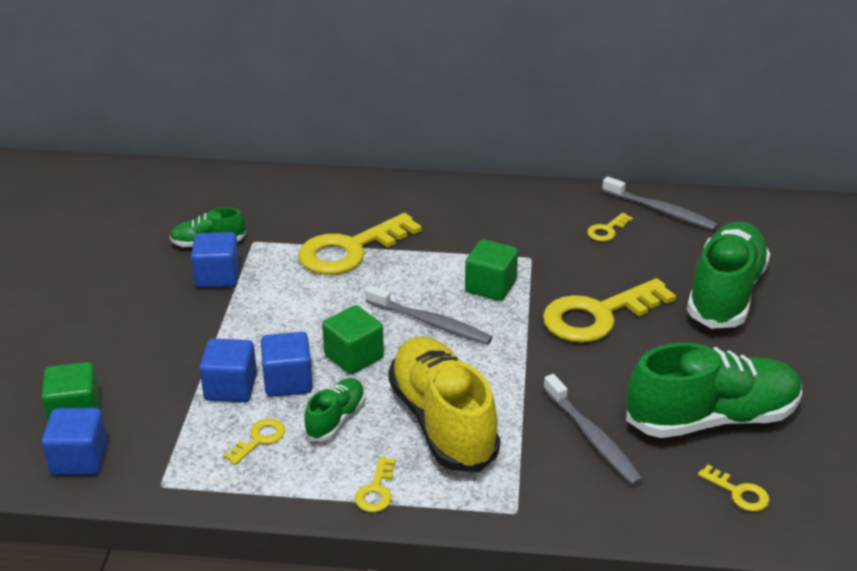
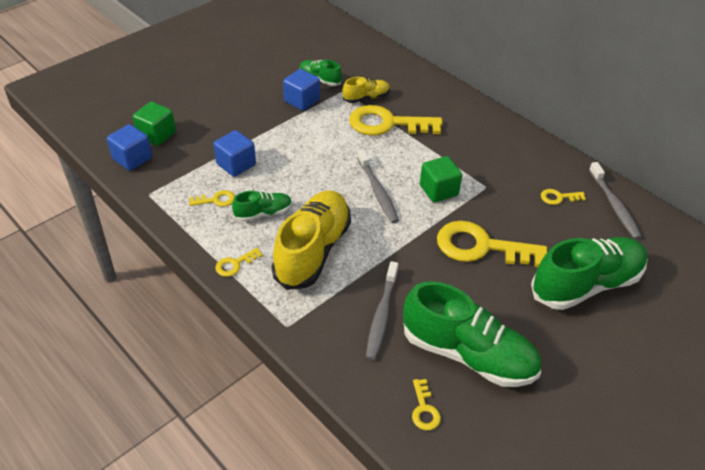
camera: 40 degrees right, 10 degrees up
blue cube [261,332,313,397] -> none
green cube [322,305,384,374] -> none
none -> yellow shoe [343,77,390,103]

